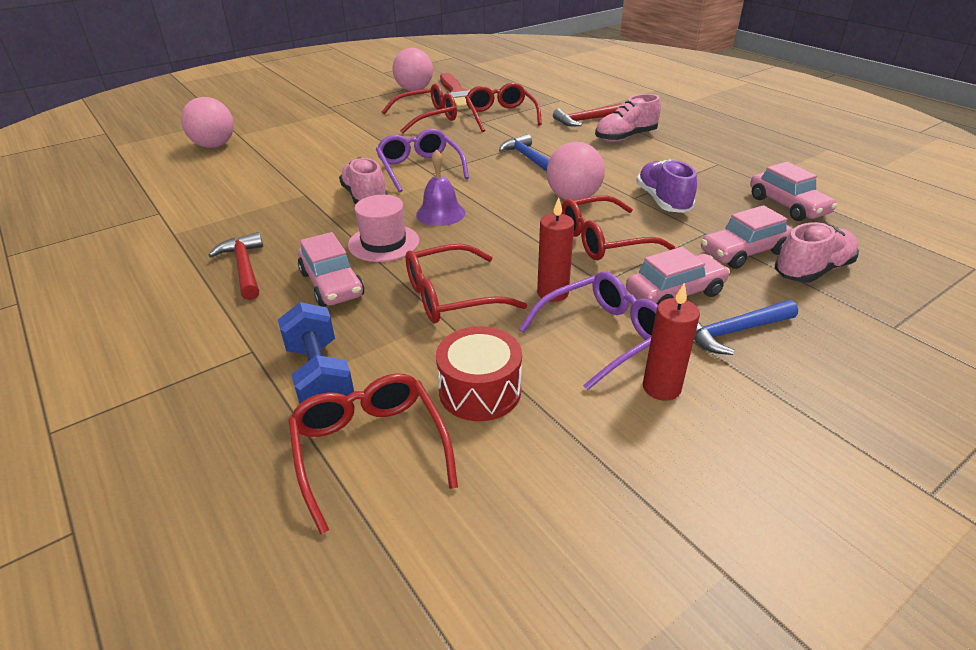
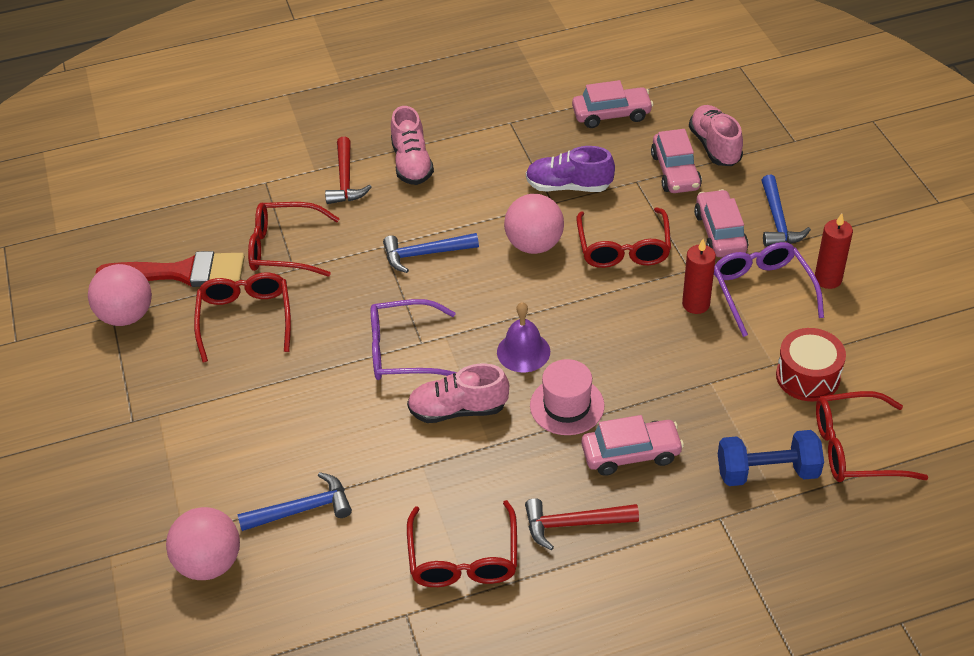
camera: 70 degrees left, 10 degrees up
red glasses [405,244,527,323] -> red glasses moved to [407,500,517,587]
none -> blue hammer [238,472,352,531]

